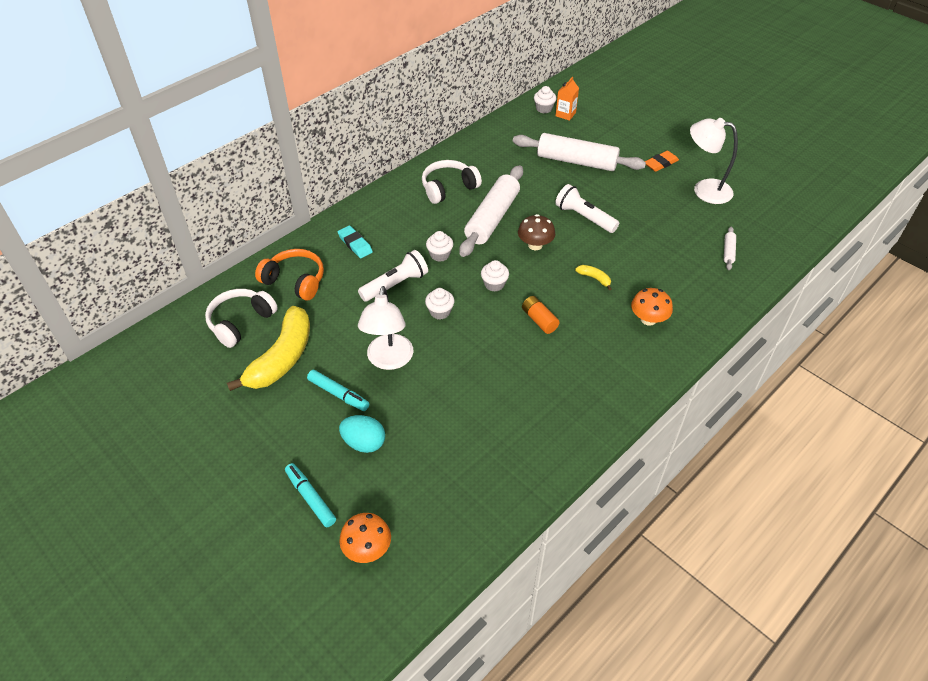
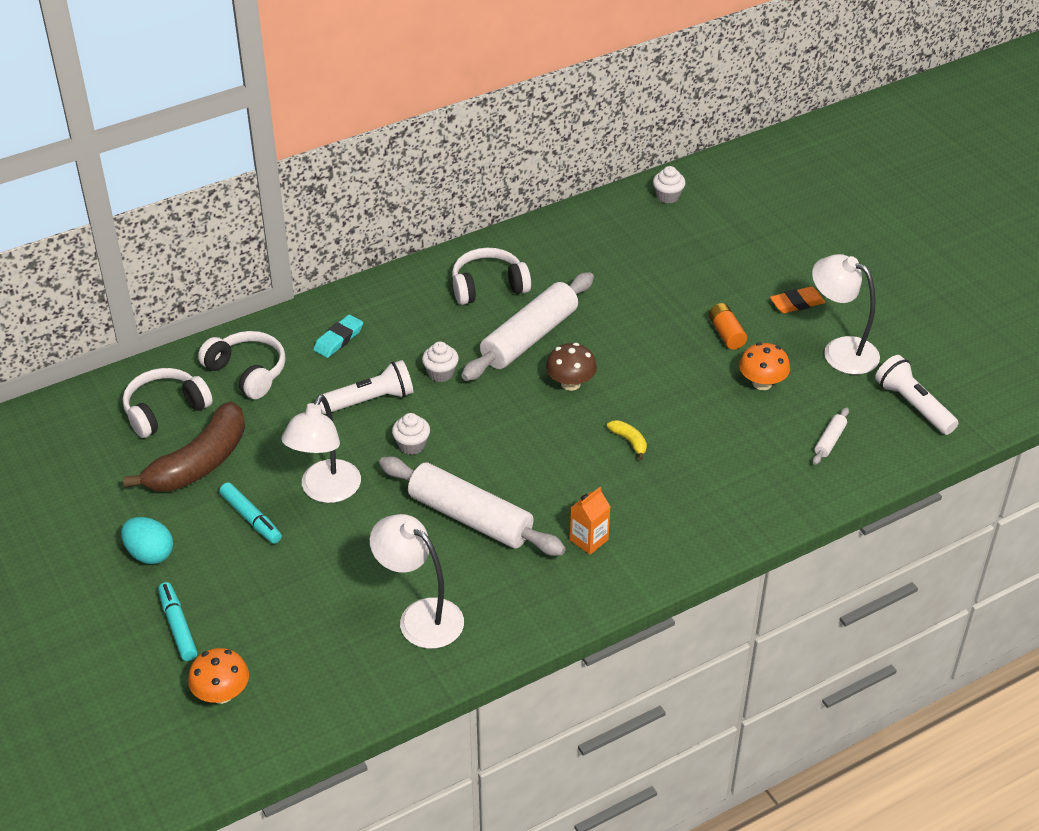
camera: 15 degrees right, 5 degrees down
yellow banana [227,306,310,391] -> brown banana [123,401,245,492]
orange headphones [255,249,324,301] -> white headphones [198,331,286,399]
turquoise eraser [338,225,373,258] -> turquoise eraser turned 60 degrees clockwise [313,315,363,358]
turquoise egg [339,415,385,453] -> turquoise egg moved to [121,517,173,564]
white cupcake [481,260,509,292] -> none
white rolling pin [513,133,646,171] -> white rolling pin moved to [379,457,566,556]
orange battery [522,296,560,334] -> orange battery moved to [708,303,747,350]
white flashlight [555,184,619,233] -> white flashlight moved to [875,355,959,435]
orange carton [556,76,579,121] -> orange carton moved to [570,487,610,555]
orange mushroom [631,288,673,326] -> orange mushroom moved to [739,343,790,390]
none -> white lamp [370,514,464,649]

